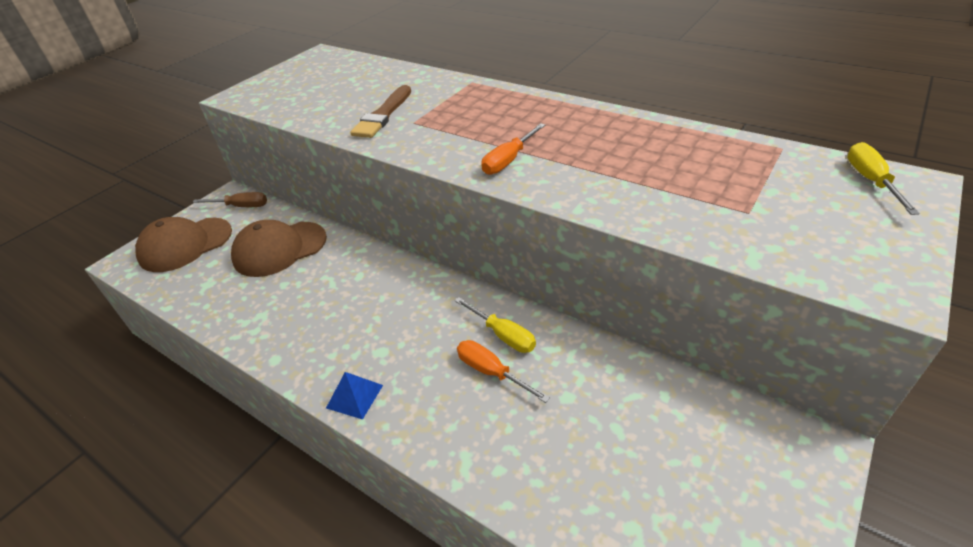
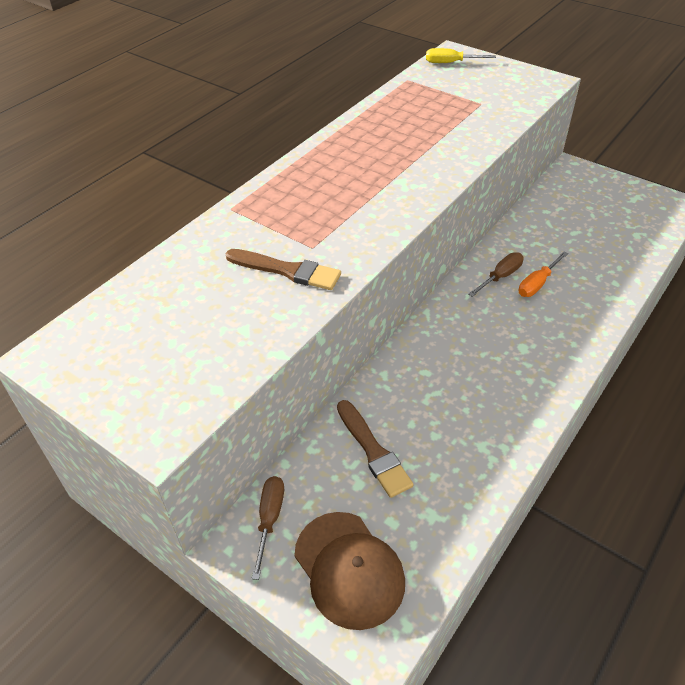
camera: 90 degrees left, 5 degrees up
brown cap [231,220,327,277] -> brown brush [337,400,414,498]
blue pyramid [326,372,383,420] -> none
yellow screwdriver [455,297,536,353] -> brown screwdriver [468,252,524,297]
orange screwdriver [481,123,545,175] -> none

